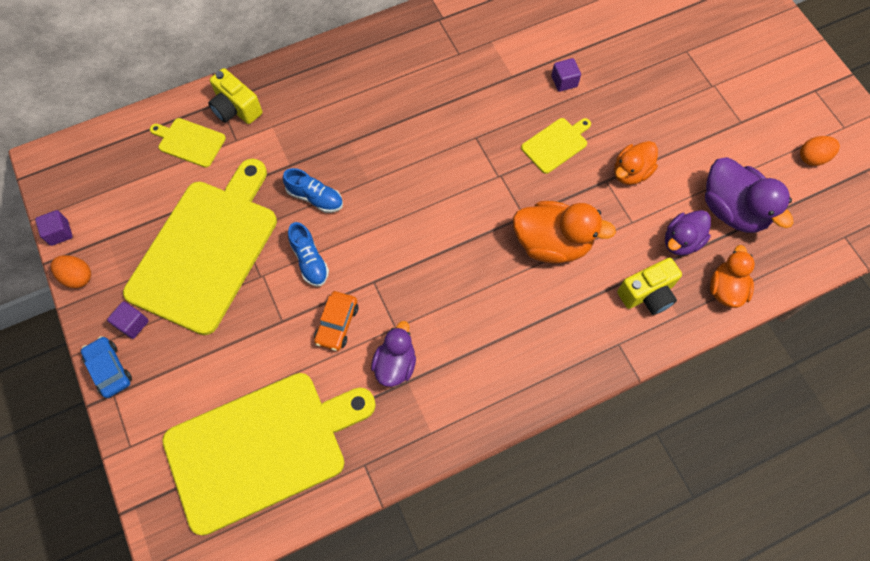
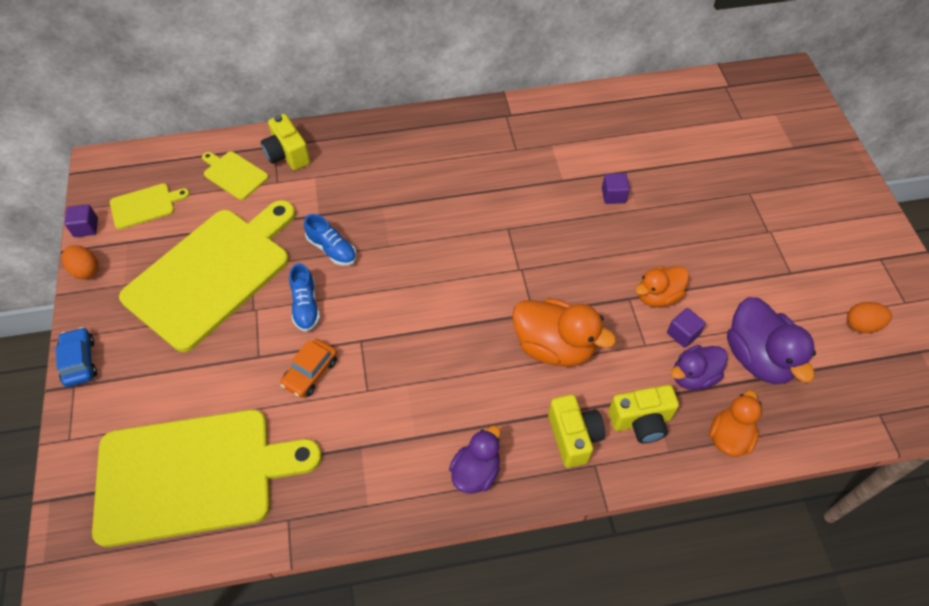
camera: 15 degrees right, 10 degrees down
purple cube [107,301,149,339] -> purple cube moved to [667,308,706,348]
purple duck [371,321,416,387] -> purple duck moved to [449,425,501,494]
yellow cutting board [521,118,591,174] -> yellow cutting board moved to [110,183,190,229]
none -> yellow camera [548,394,605,468]

